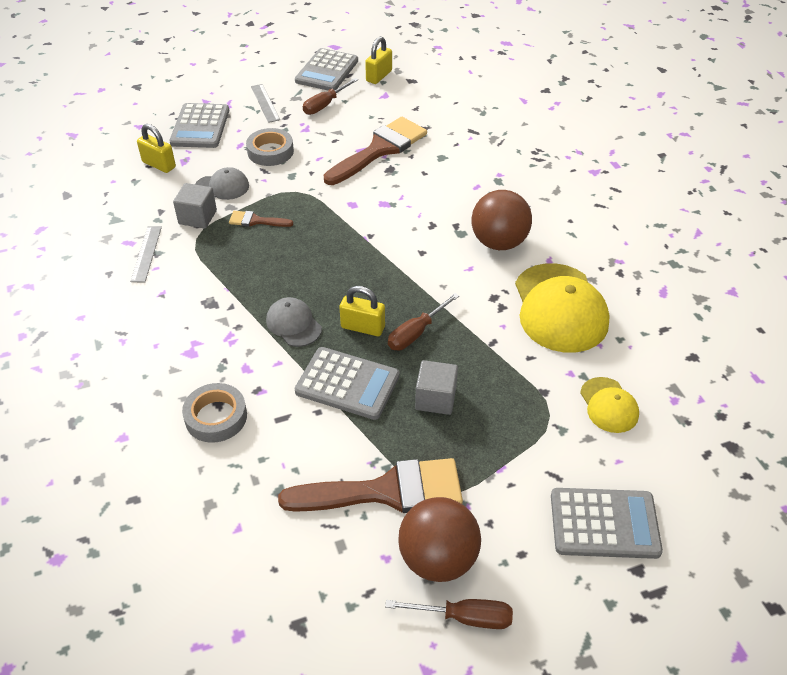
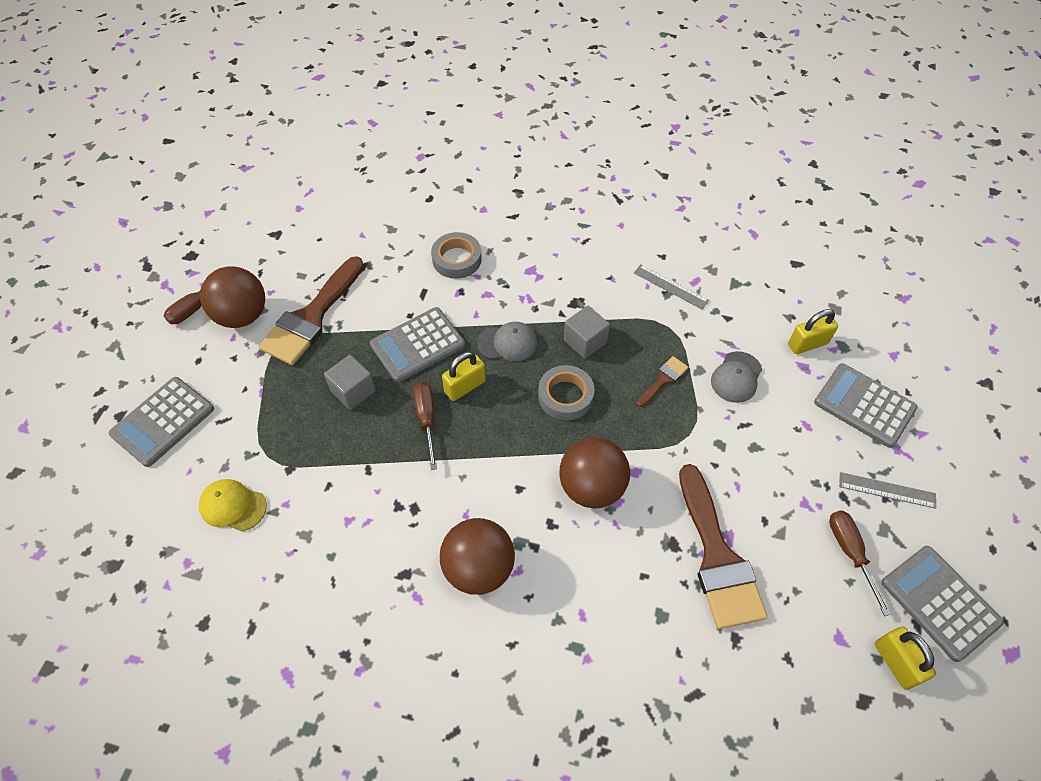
camera: 125 degrees right, 10 degrees up
grey cube [173,183,217,229] -> grey cube moved to [564,305,610,359]
grey tape [246,128,294,166] -> grey tape moved to [538,365,595,420]
yellow cap [515,263,610,353] -> none
none -> brown ball [560,437,630,508]

